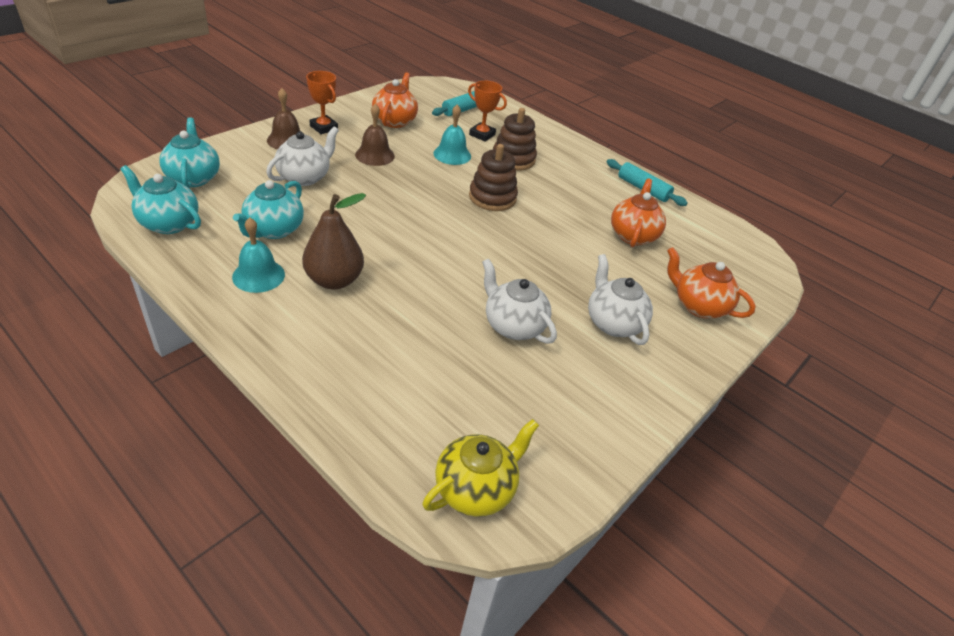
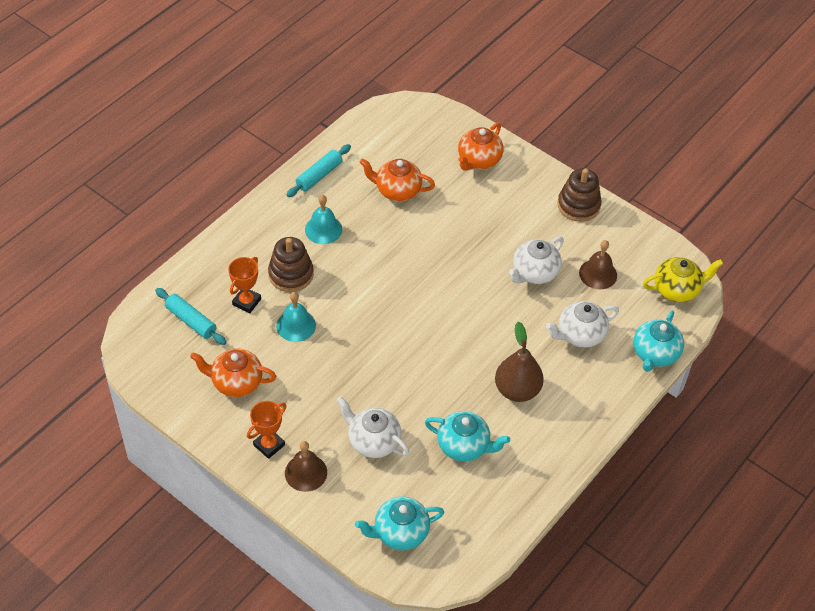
camera: 90 degrees left, 10 degrees up
turquoise teapot [120,165,201,234] -> turquoise teapot moved to [633,311,684,372]
turquoise bell [232,217,285,293] -> turquoise bell moved to [305,195,342,244]
brown bell [355,104,395,166] -> brown bell moved to [579,240,617,289]
yellow teapot [422,419,539,517] -> yellow teapot turned 120 degrees clockwise [643,257,723,302]
brown stacking toy [469,144,518,211] -> brown stacking toy moved to [558,168,602,222]
white teapot [588,254,653,345] -> white teapot moved to [546,301,619,348]

